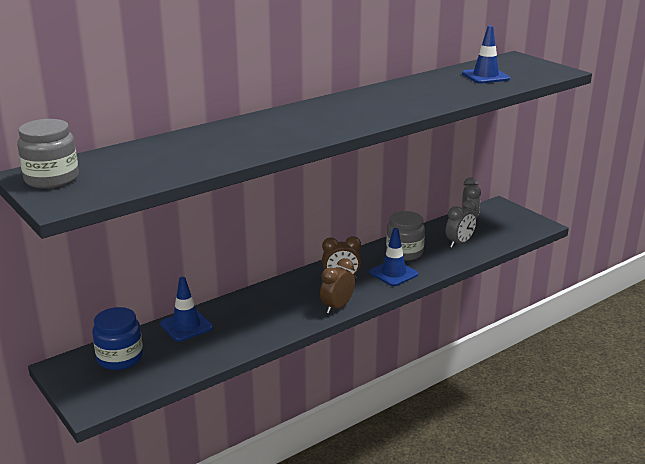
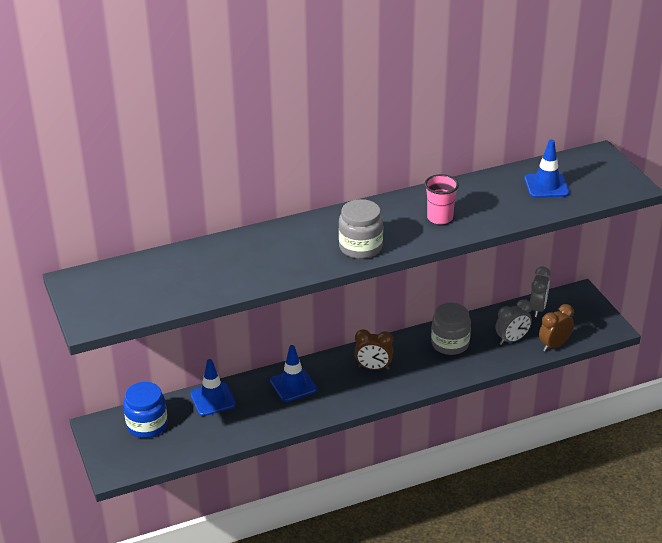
camera: 15 degrees right, 10 degrees up
grey jar [17,119,79,189] -> grey jar moved to [339,199,383,259]
brown clock [320,258,355,314] -> brown clock moved to [539,304,574,352]
blue traffic cone [369,228,418,286] -> blue traffic cone moved to [270,345,317,402]
none -> pink cup [425,174,459,224]

